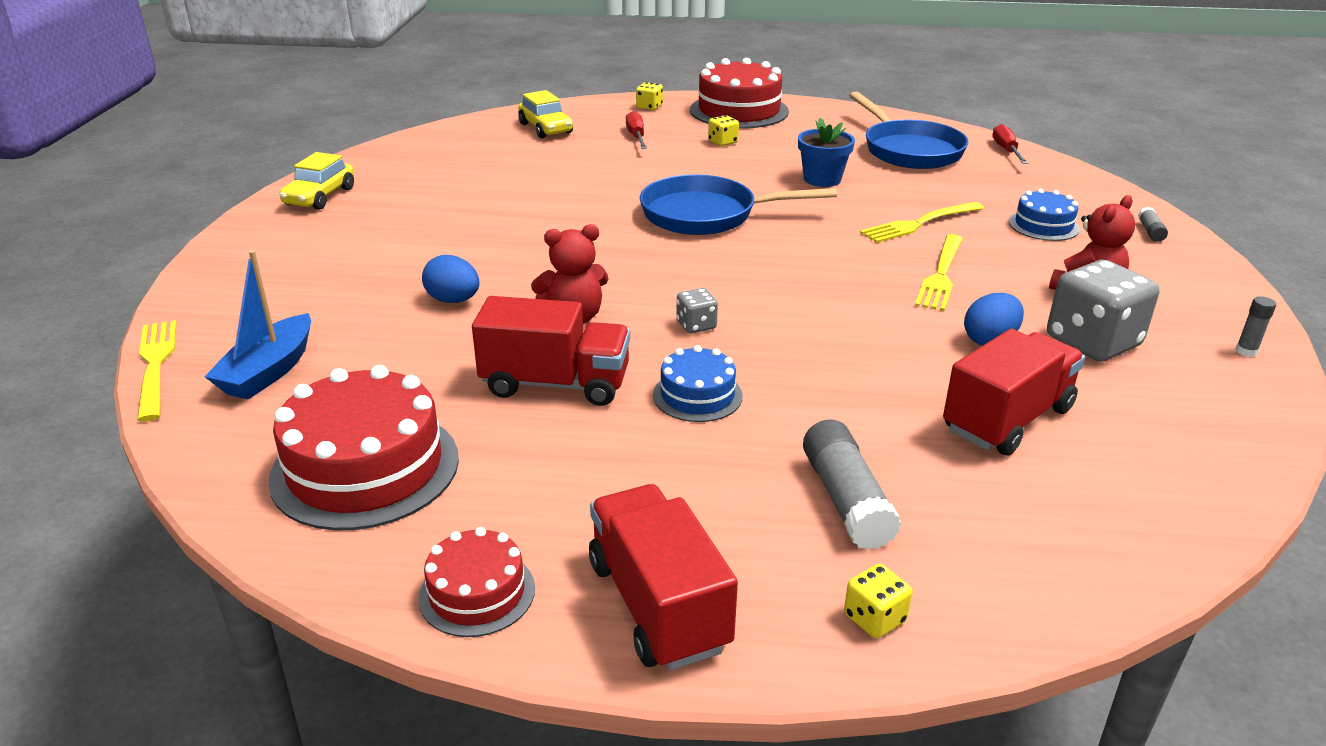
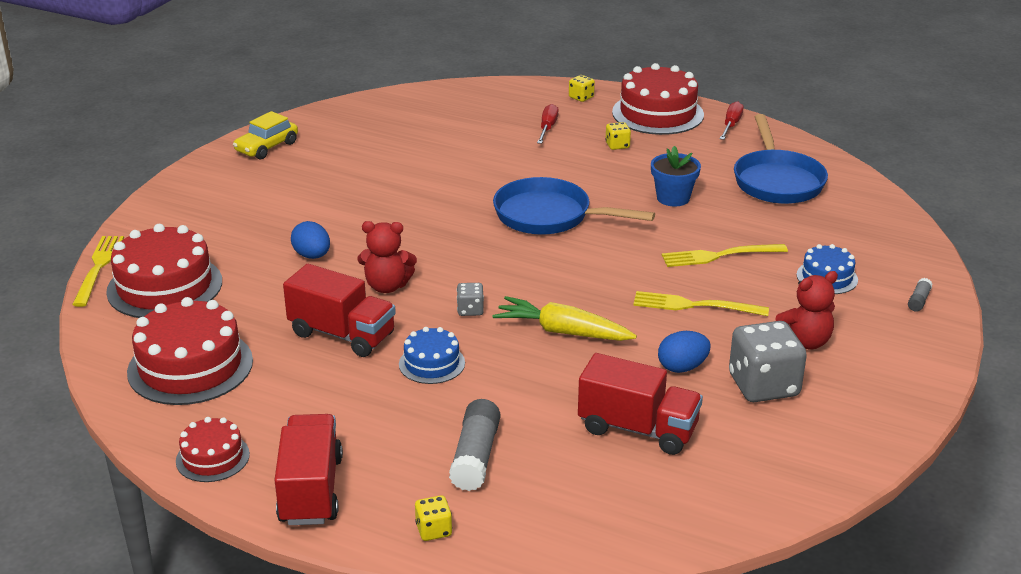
camera: 20 degrees right, 0 degrees up
blue boat [204,250,311,400] -> red cake [106,224,222,318]
yellow car [518,90,573,138] -> none
yellow fork [915,234,963,311] -> yellow fork turned 60 degrees clockwise [633,291,769,316]
red truck [943,329,1085,456] -> red truck turned 45 degrees clockwise [578,353,703,455]
red screwdriver [992,124,1028,164] -> red screwdriver moved to [720,101,744,140]
grey glue stick [1236,296,1276,357] -> none
none -> yellow carrot [492,296,637,341]

